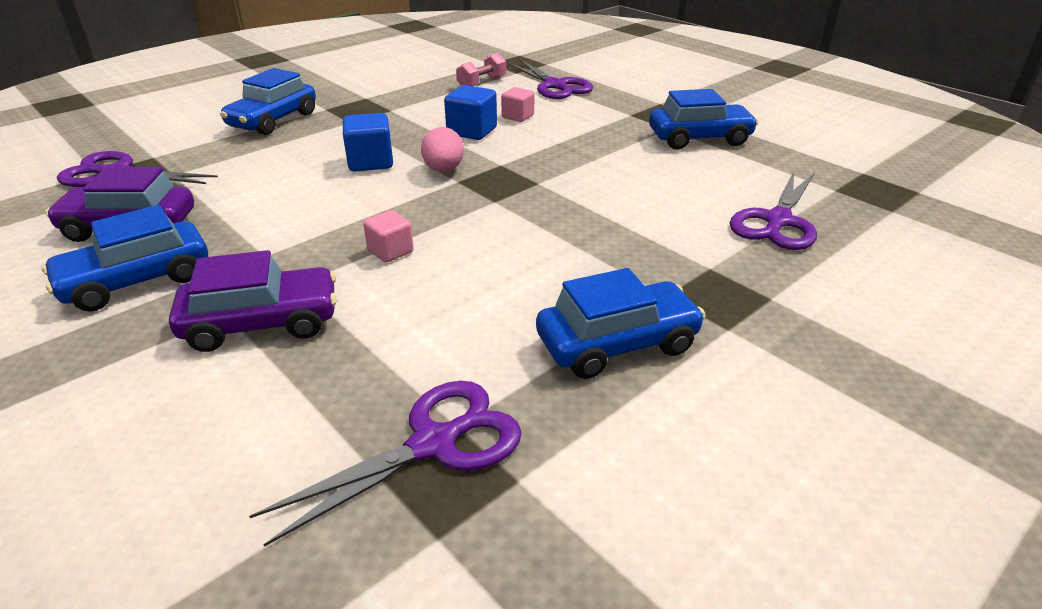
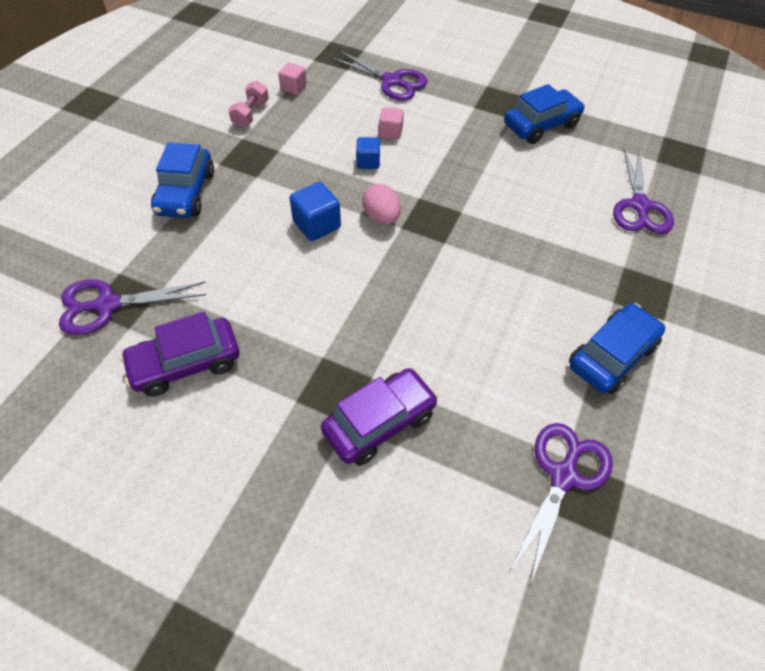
camera: 25 degrees left, 20 degrees up
blue car [41,205,208,312] -> none
pink cube [363,210,414,263] -> pink cube moved to [278,63,307,95]
blue cube [444,85,497,140] -> blue cube [356,137,380,169], size x0.66
pink dumbbell [456,53,506,86] -> pink dumbbell moved to [228,81,269,128]

